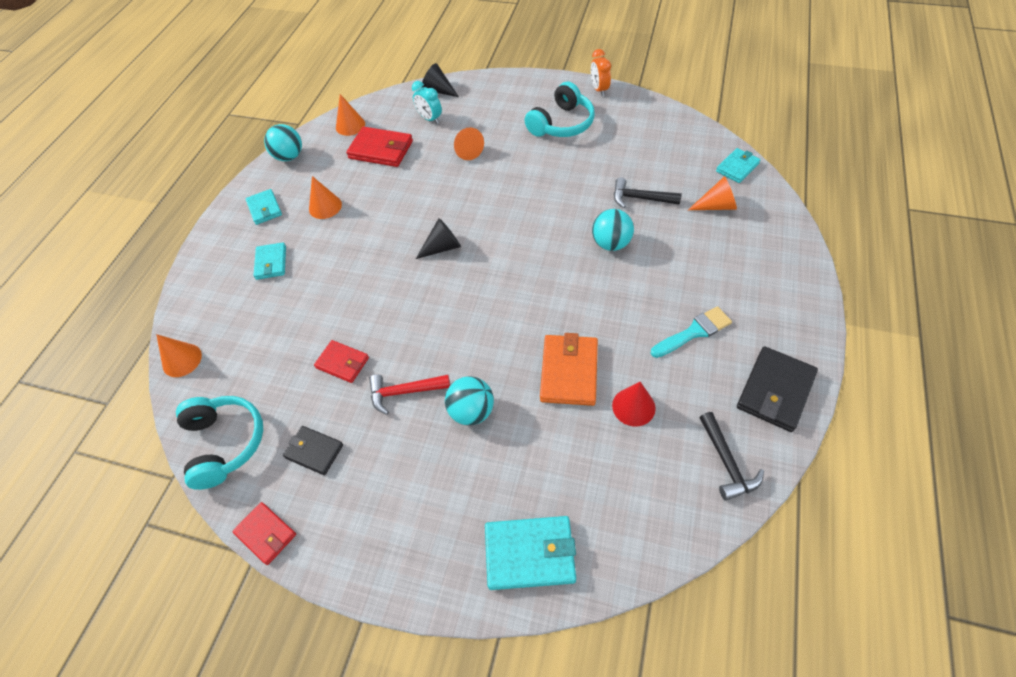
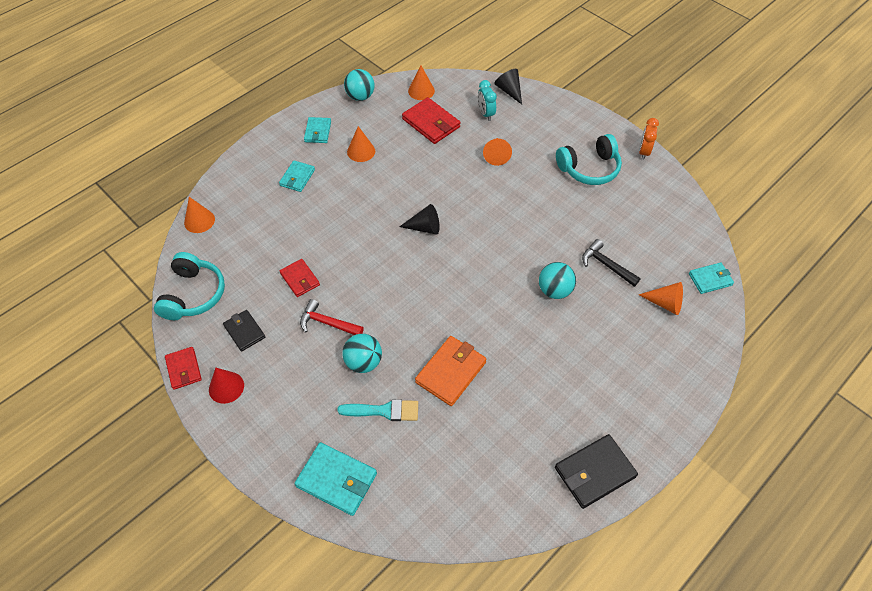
camera: 25 degrees right, 0 degrees up
red cone [612,382,656,426] -> red cone moved to [209,368,244,404]
turquoise brush [651,306,732,358] -> turquoise brush moved to [337,399,418,421]
black hammer [699,412,764,501] -> none

